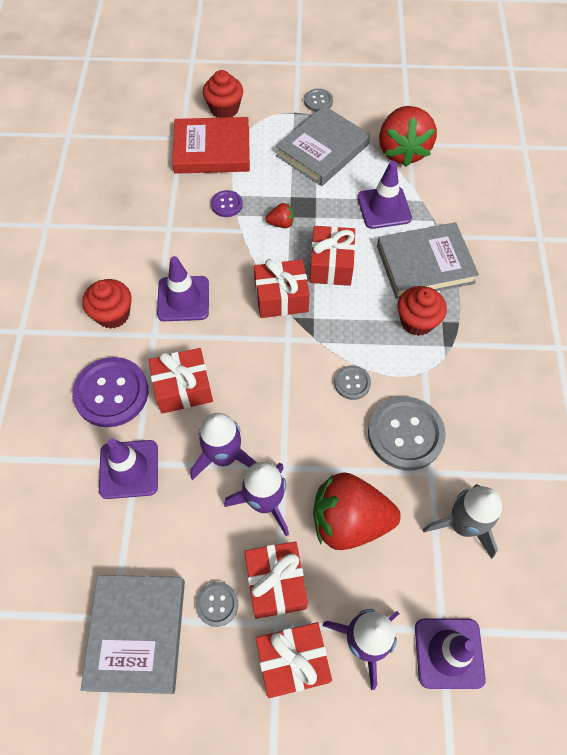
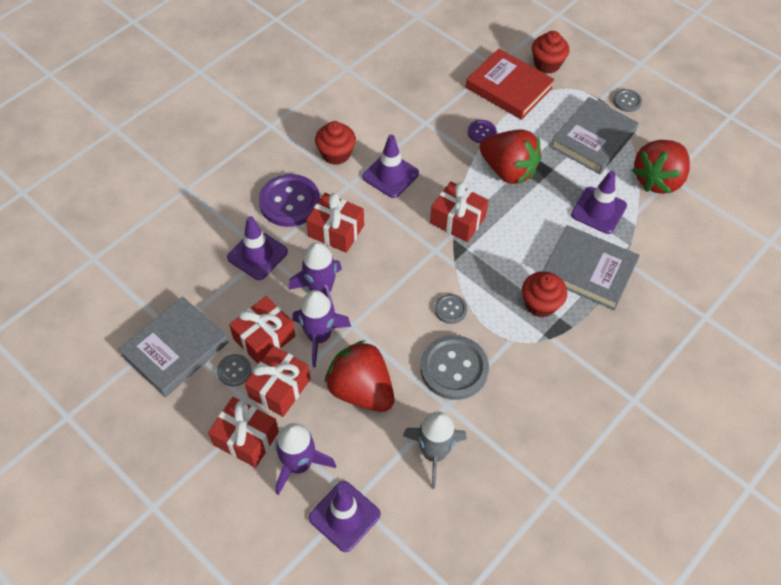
camera: 40 degrees right, 5 degrees down
red strawberry [265,203,294,228] -> red strawberry [479,129,542,184], size x2.39
grey book [276,106,370,186] -> grey book turned 45 degrees counterclockwise [550,97,639,174]
red gift [310,226,355,286] -> red gift moved to [229,296,295,364]

